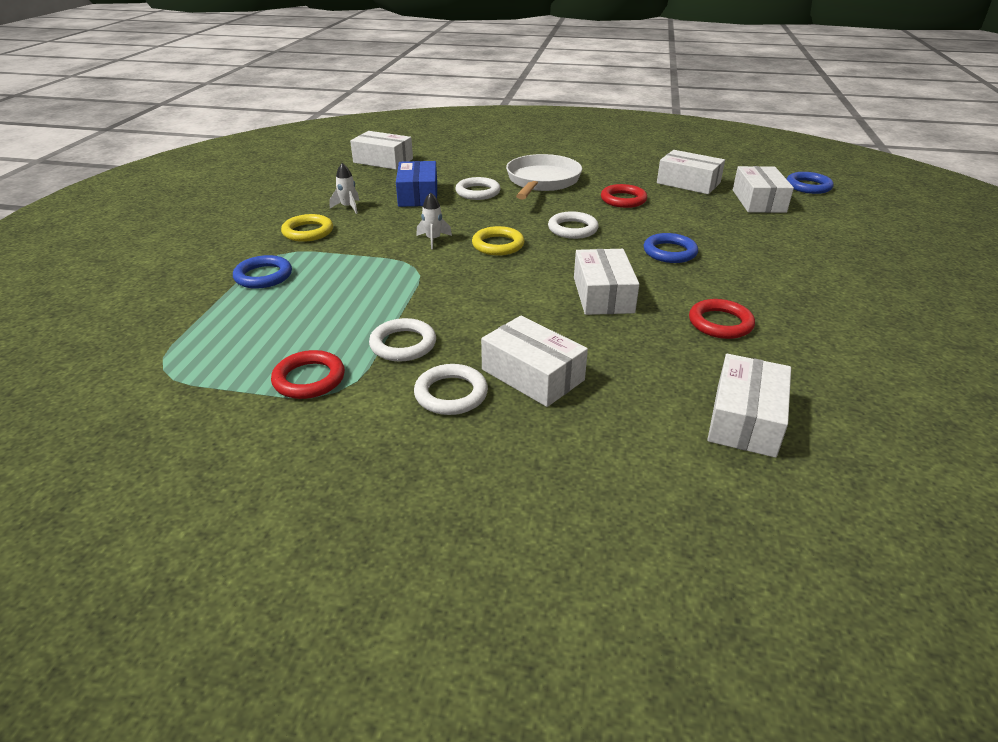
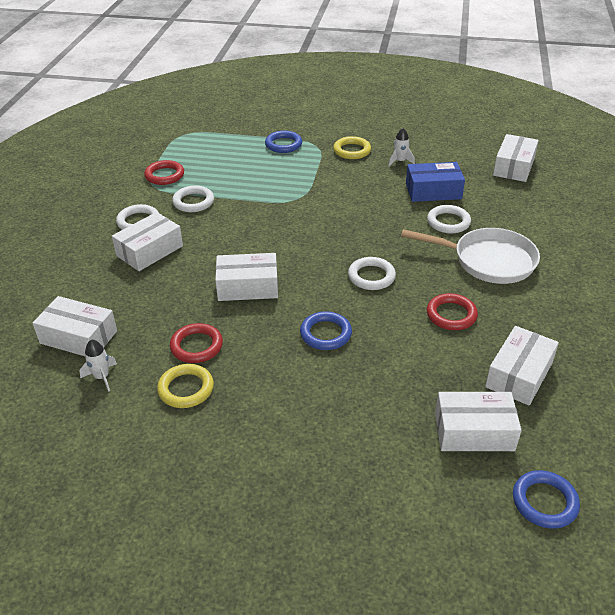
camera: 90 degrees right, 5 degrees up
white rocket [416,192,452,249] -> white rocket moved to [80,340,117,392]
yellow ring [472,226,525,255] -> yellow ring moved to [157,364,214,408]

